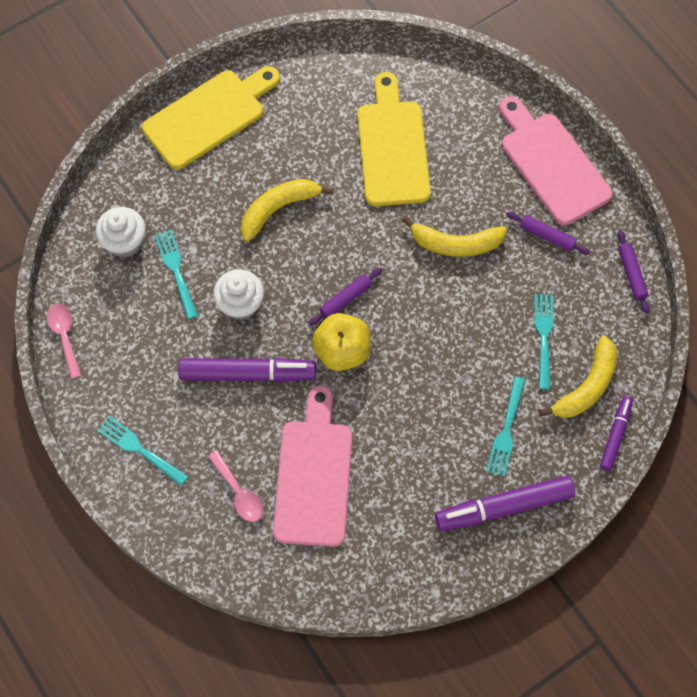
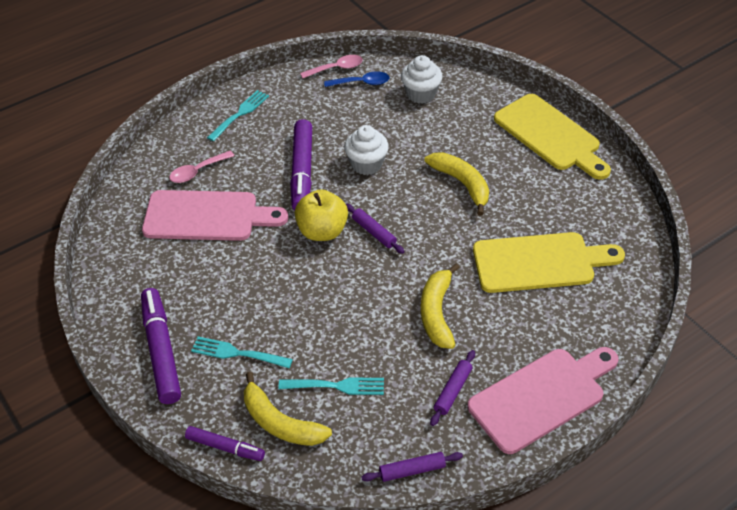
camera: 90 degrees right, 20 degrees down
turquoise fork [154,230,198,319] -> none
none -> blue spoon [324,71,390,87]

